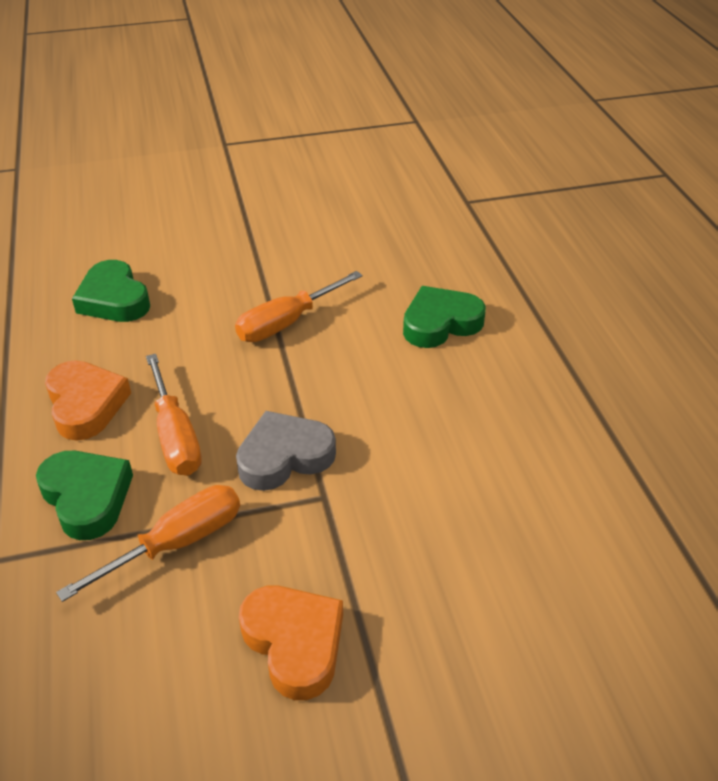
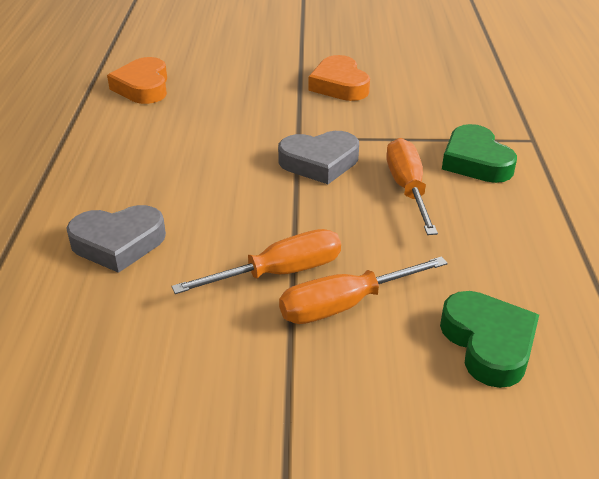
camera: 165 degrees left, 5 degrees down
orange heart [45,360,131,440] -> orange heart moved to [107,57,167,104]
orange screwdriver [56,485,240,602] -> orange screwdriver moved to [279,256,448,324]
green heart [403,286,486,348] -> grey heart [66,205,166,273]

